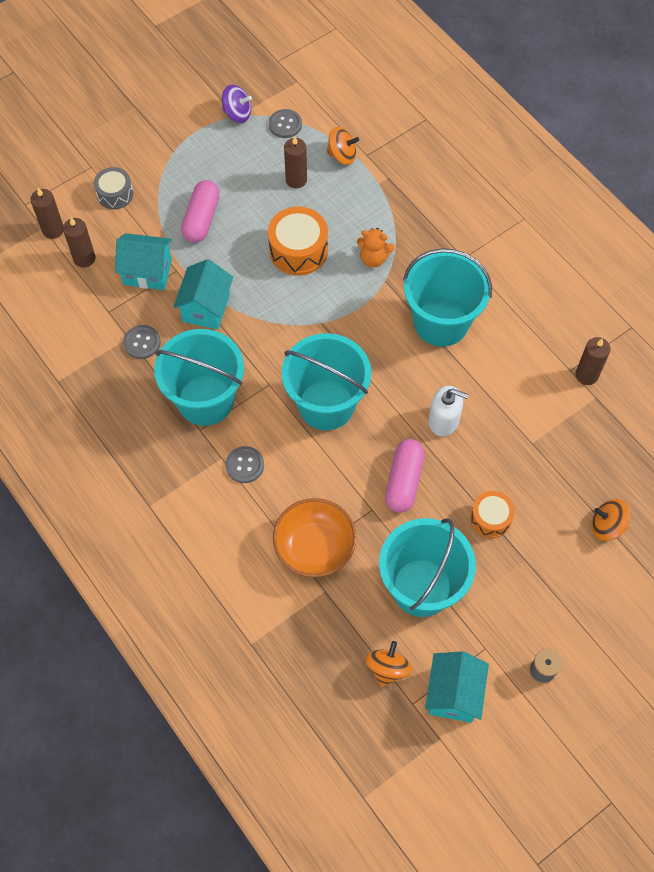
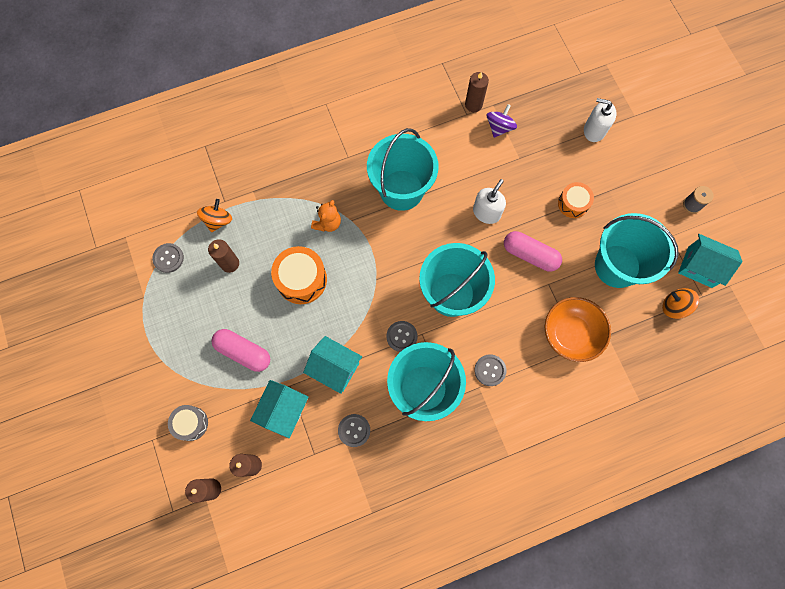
camera: 75 degrees left, 10 degrees up
purple spinning top [222,85,252,123] -> purple spinning top moved to [487,104,517,138]
orange spinning top [592,499,631,541] -> white soap dispenser [584,98,616,142]
none -> grey button [386,321,418,352]

